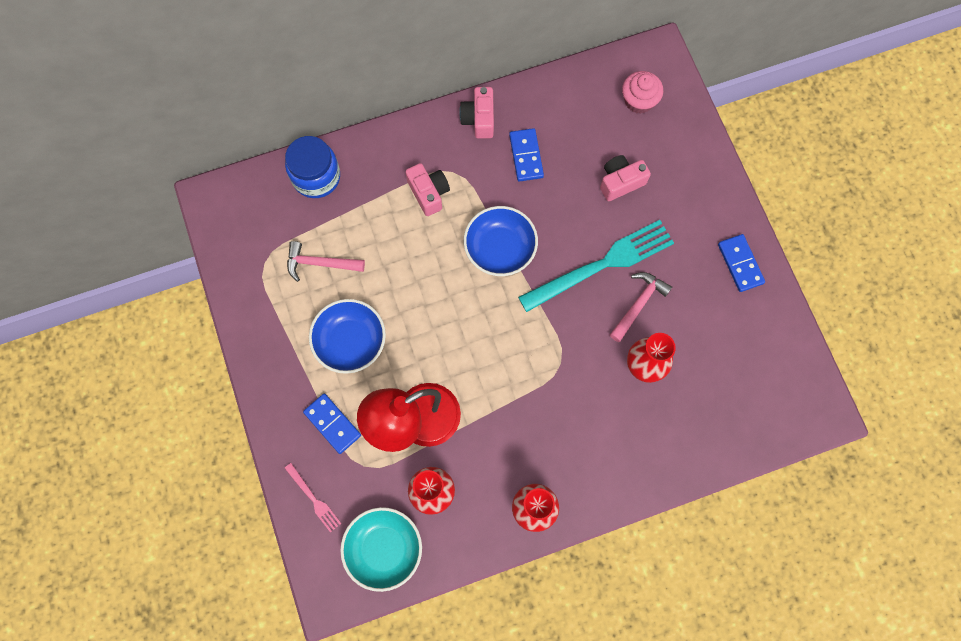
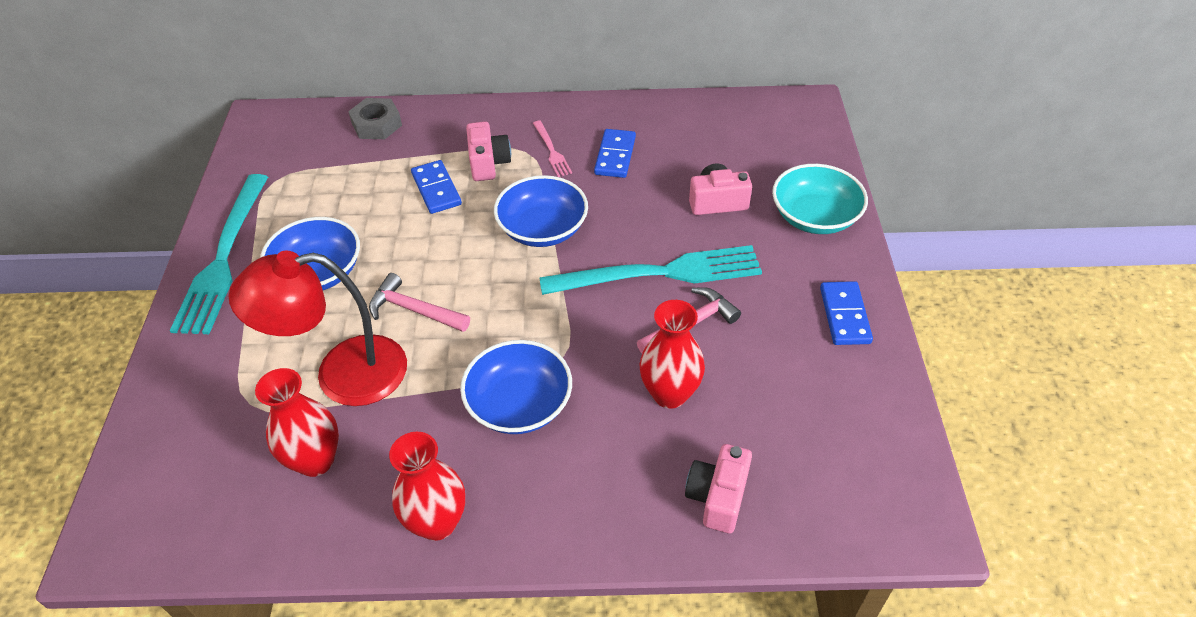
camera: 20 degrees right, 25 degrees down
blue jar [285,136,340,198] -> grey nut [348,98,402,139]
pink fork [285,463,341,533] -> pink fork moved to [533,120,572,177]
pink hammer [287,241,365,282] -> pink hammer moved to [369,273,470,332]
blue domino [303,393,361,454] -> blue domino moved to [411,160,462,214]
turquoise bowl [340,507,422,592] -> turquoise bowl moved to [772,164,868,234]
pink camera [459,87,494,139] -> pink camera moved to [685,444,752,533]
pink cupcake [622,71,663,114] -> none
none -> turquoise fork [170,174,268,334]
none -> blue bowl [460,340,572,434]

